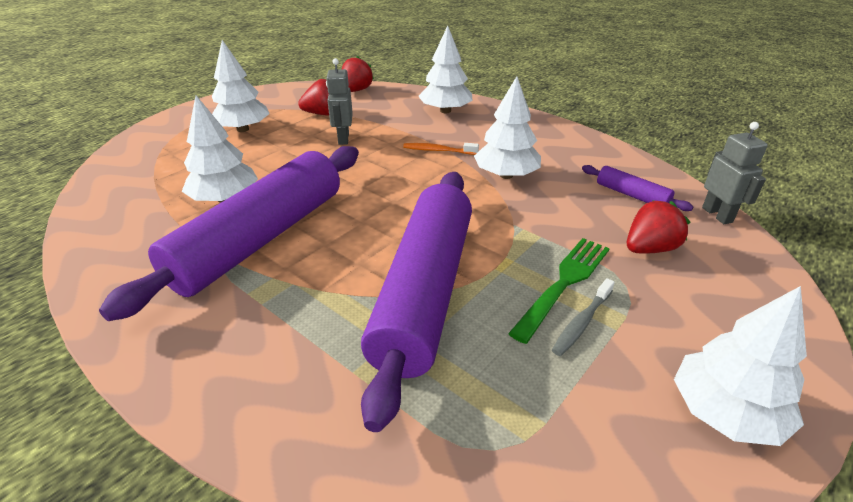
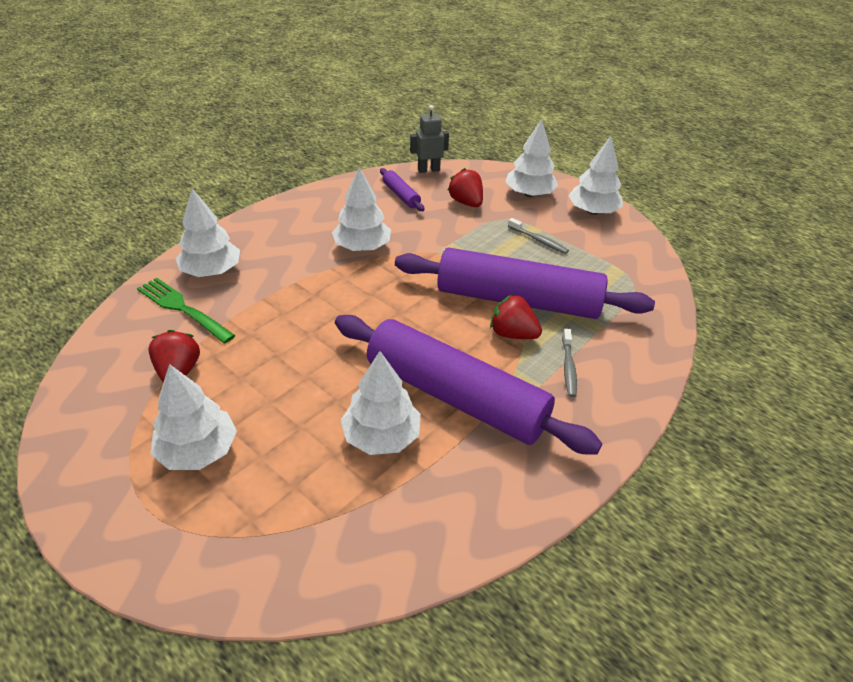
camera: 90 degrees left, 5 degrees up
grey robot [326,58,353,145] -> none
red strawberry [342,56,374,92] -> red strawberry moved to [490,294,542,339]
orange toothbrush [403,143,479,155] -> none
green fork [508,238,610,344] -> green fork moved to [137,278,235,344]
purple rolling pin [582,165,693,211] -> purple rolling pin turned 75 degrees counterclockwise [380,168,425,211]
none -> white tree [505,119,558,197]
none -> grey toothbrush [562,329,577,397]

